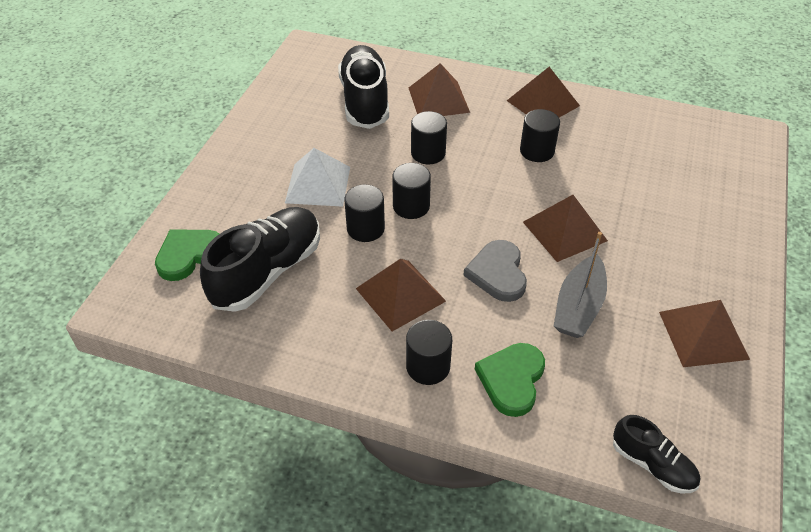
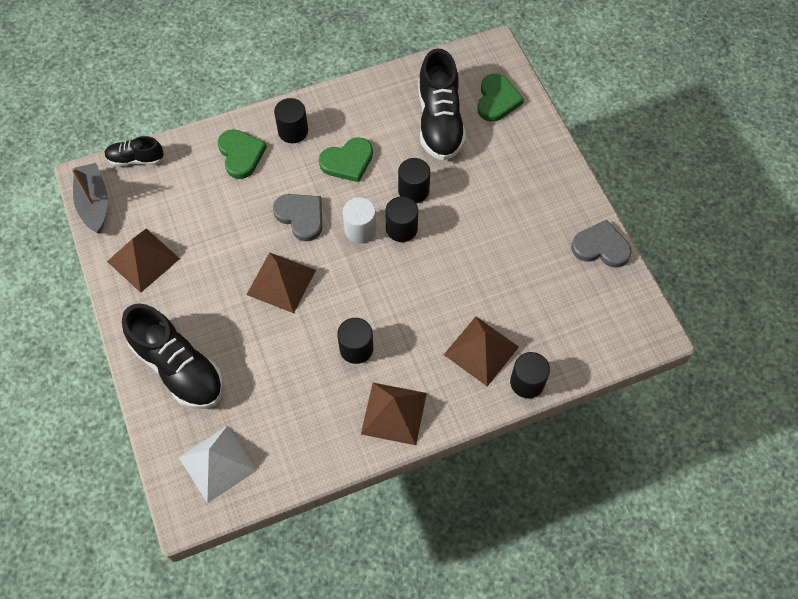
camera: 140 degrees right, 15 degrees up
white pyramid [285,148,350,207] -> white pyramid moved to [178,426,257,503]
black shoe [338,45,389,129] -> black shoe moved to [122,304,224,409]
brown pyramid [356,259,446,331] -> green heart [319,137,373,182]
black cylinder [411,111,447,165] -> black cylinder moved to [510,352,550,398]
grey boat [554,232,607,338] -> grey boat moved to [71,163,108,234]
none -> white cylinder [343,197,376,243]
none -> grey heart [571,220,632,267]

